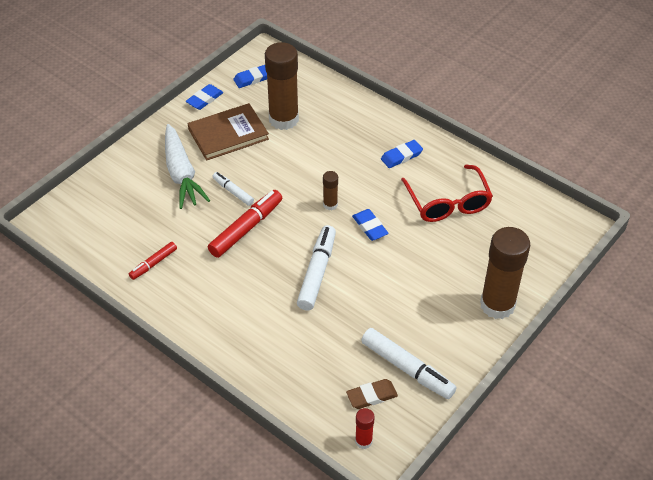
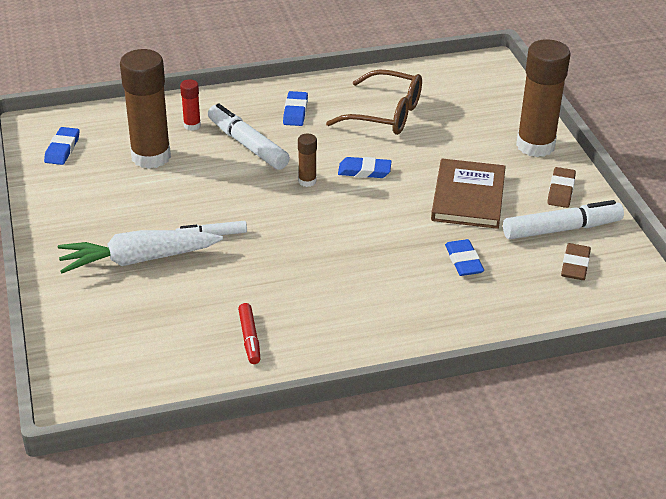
camera: 55 degrees left, 10 degrees down
white carrot [165,124,210,209] -> white carrot turned 150 degrees clockwise [58,230,223,273]
blue eraser [186,84,224,110] -> blue eraser moved to [445,239,484,276]
brown book [188,103,269,161] -> brown book moved to [431,159,506,229]
red marker [208,190,282,258] -> none
white marker [297,225,336,311] -> white marker moved to [208,103,290,170]
red glue stick [355,408,375,449] -> red glue stick moved to [180,79,201,131]
red glasses [401,165,493,222] -> brown glasses [326,70,422,135]
none -> brown eraser [547,167,576,208]

